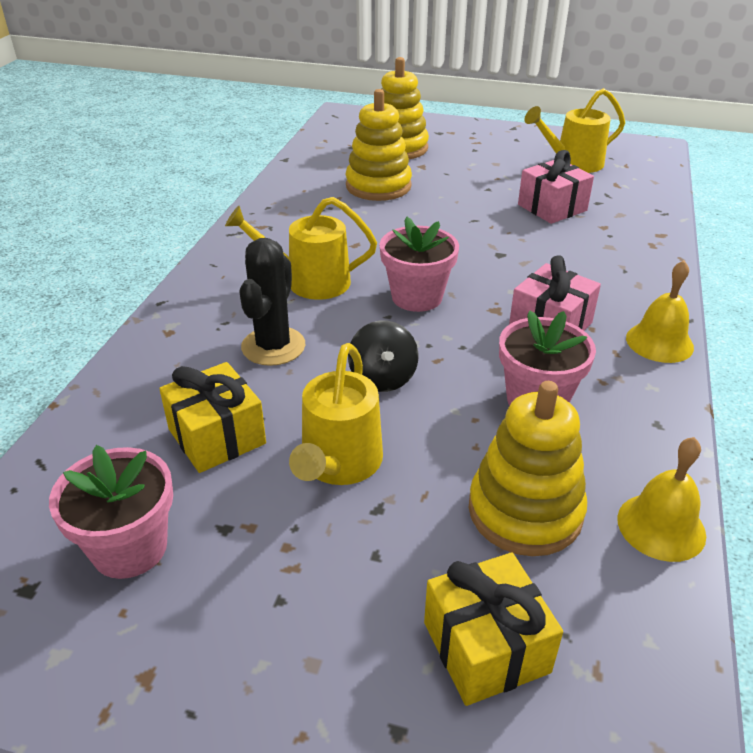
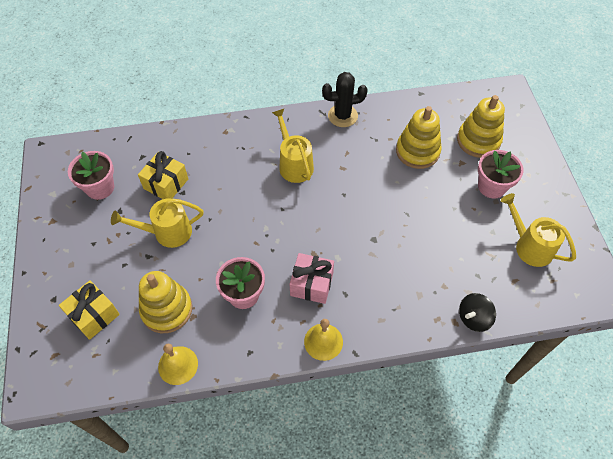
camera: 65 degrees right, 20 degrees up
black cactus [239,238,305,366] -> black cactus moved to [322,72,368,127]
black spinning top [348,320,418,392] -> black spinning top moved to [459,293,496,332]
pink flower pot [379,217,459,312] -> pink flower pot moved to [478,150,524,199]
pink gift [518,150,594,224] -> none

